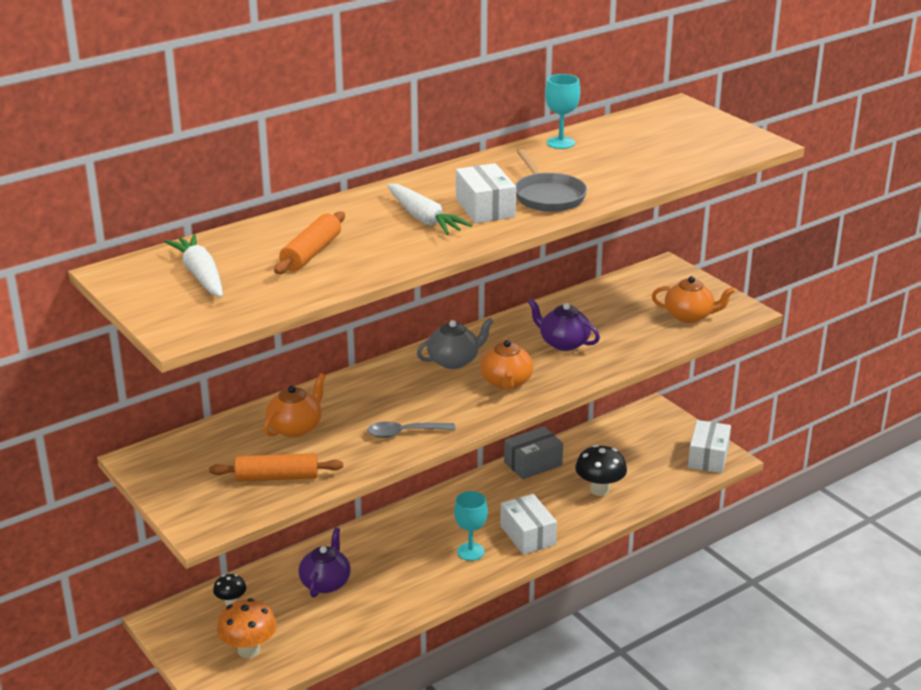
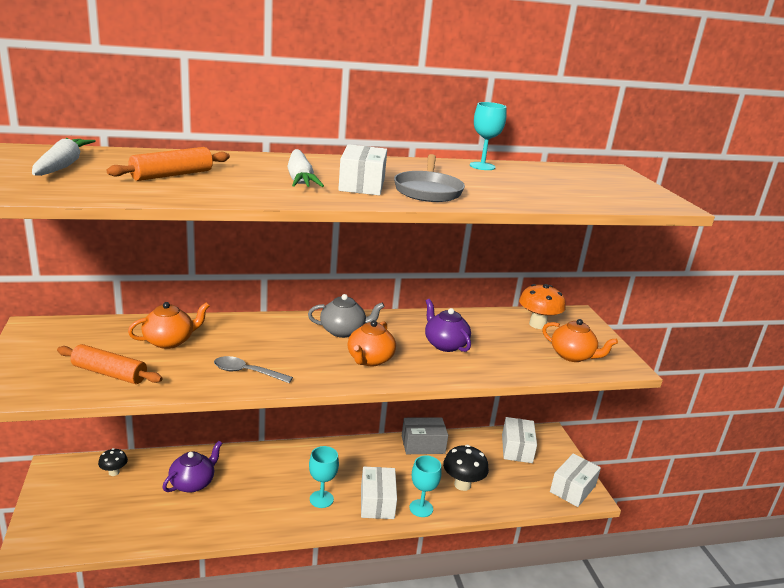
camera: 20 degrees right, 5 degrees down
orange mushroom [217,598,277,658] -> orange mushroom moved to [519,284,566,329]
none -> turquoise goblet [409,455,441,517]
none -> white box [502,417,537,463]

